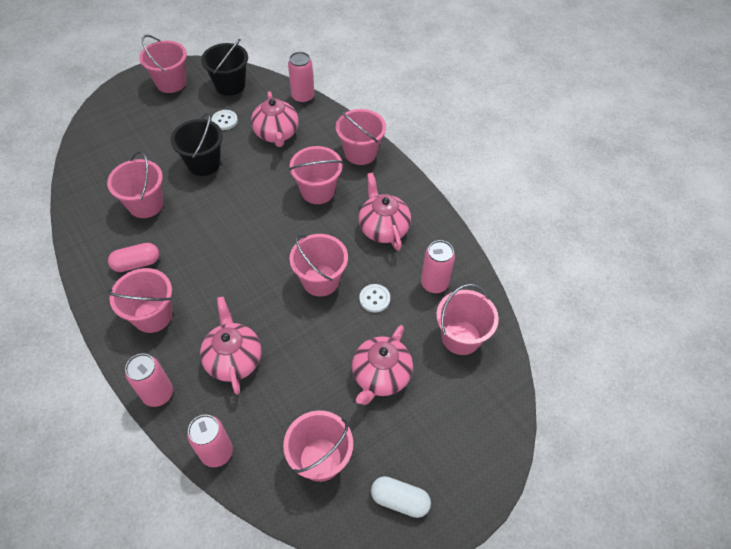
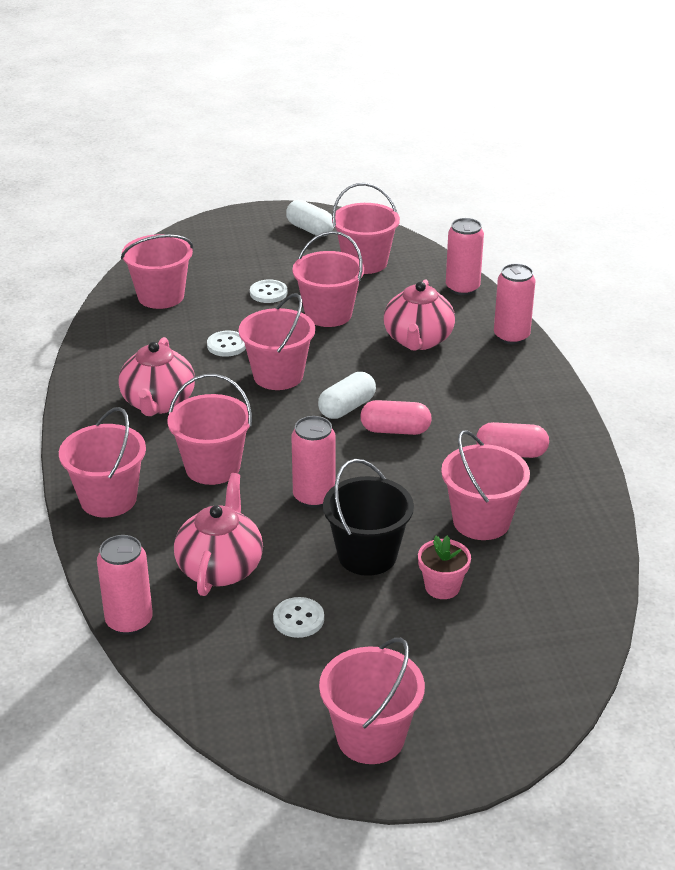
camera: 155 degrees left, 20 degrees down
pink bucket [107,268,172,333] -> pink bucket moved to [292,231,364,327]
black bucket [201,39,248,96] -> none
pink teapot [352,325,413,405] -> white button [250,279,288,303]
pink can [421,240,455,293] -> pink can moved to [291,416,336,508]
none -> white capsule [318,372,376,419]
none -> pink capsule [360,400,432,435]
none -> pink flower pot [418,535,471,599]

